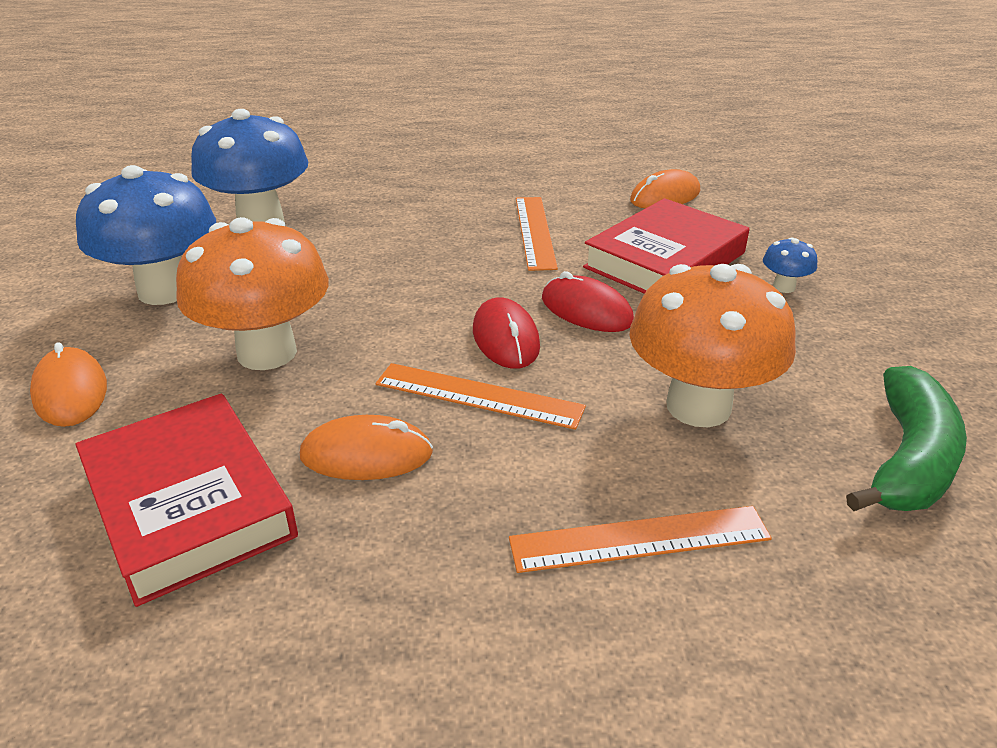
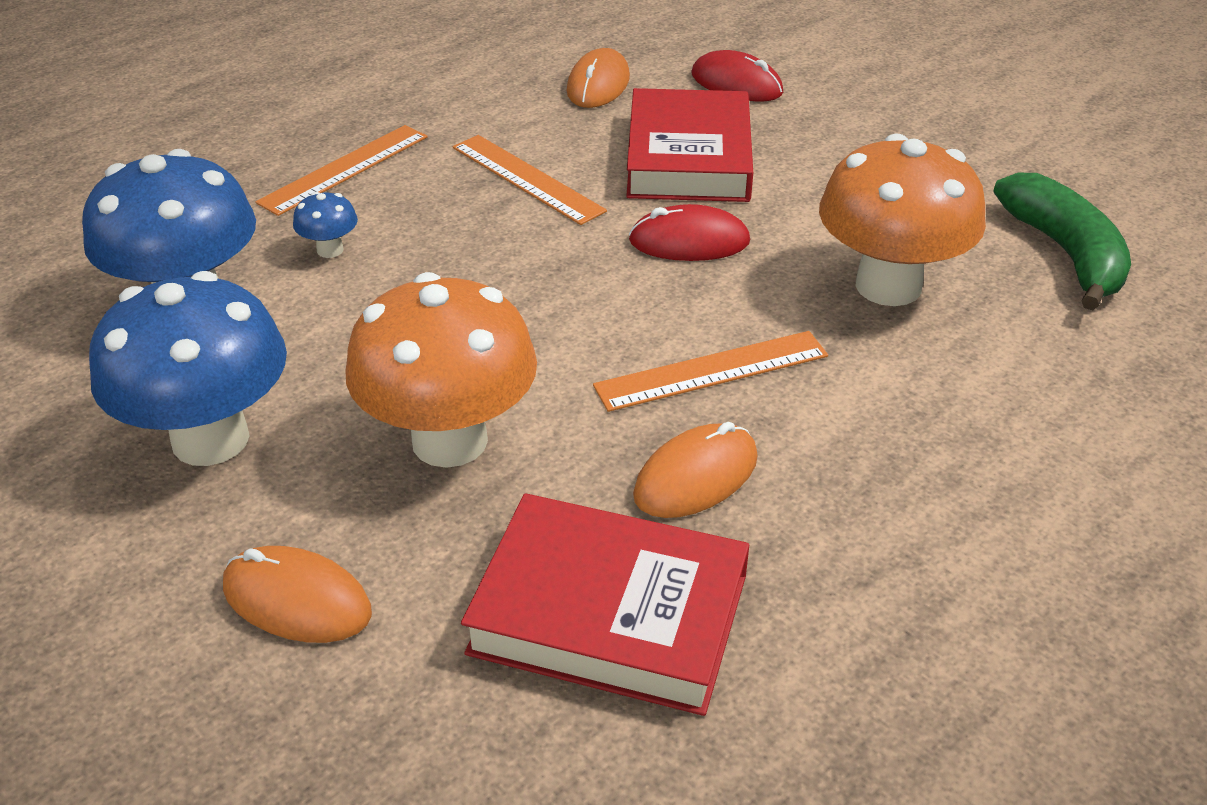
camera: 40 degrees left, 5 degrees up
red mouse [473,297,540,369] -> red mouse moved to [691,50,783,101]
orange ruler [509,506,772,573] -> orange ruler moved to [255,125,427,216]
blue mushroom [763,238,817,293] -> blue mushroom moved to [293,192,358,258]

